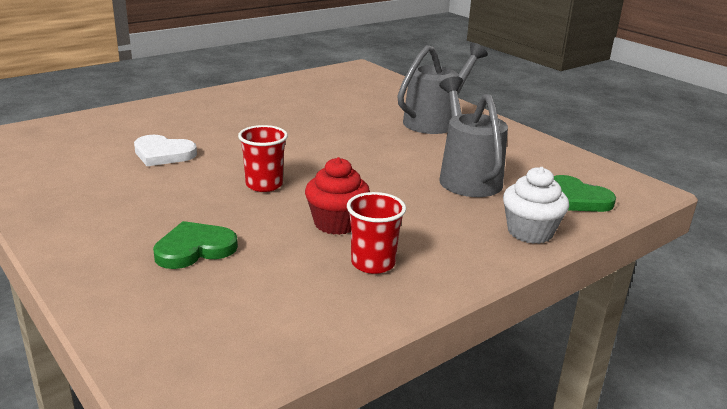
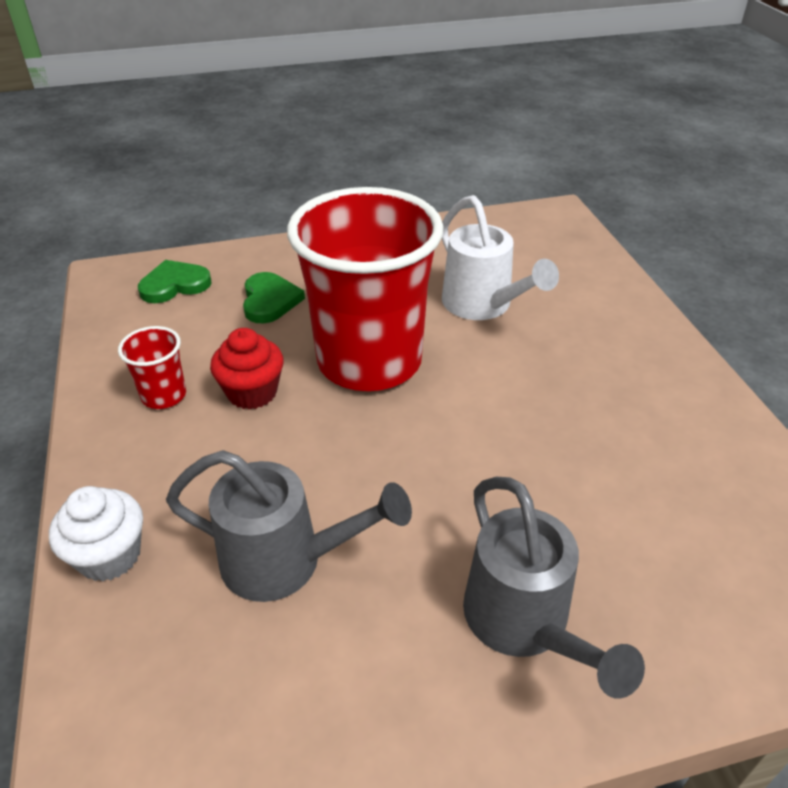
camera: 115 degrees right, 15 degrees up
white heart [134,135,197,166] -> white watering can [442,195,559,320]
red cup [238,125,288,192] -> red cup [287,187,444,391], size x2.46
green heart [554,175,616,212] -> green heart moved to [138,260,212,303]

